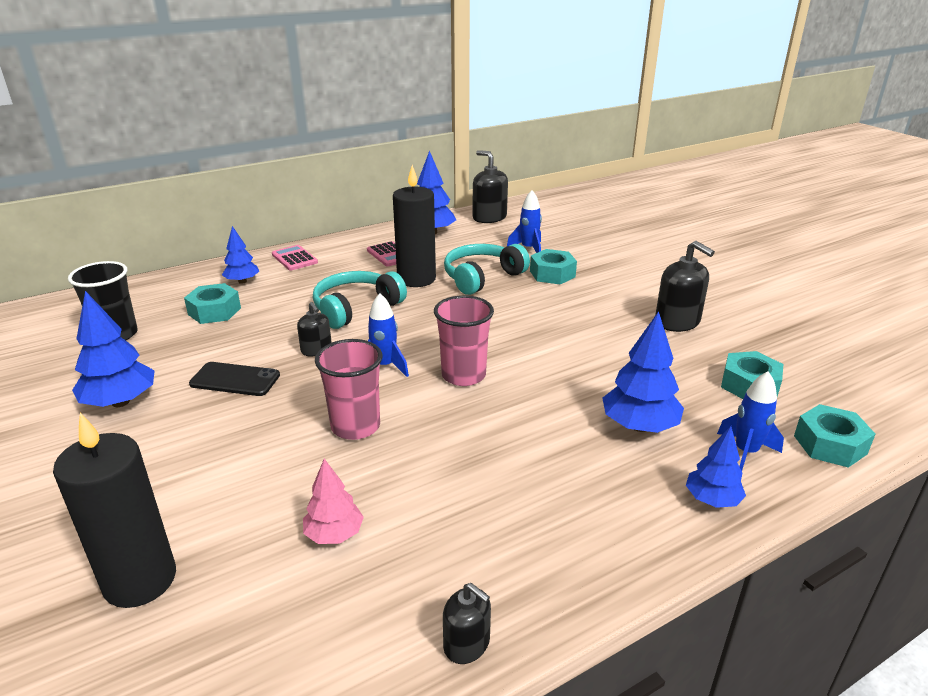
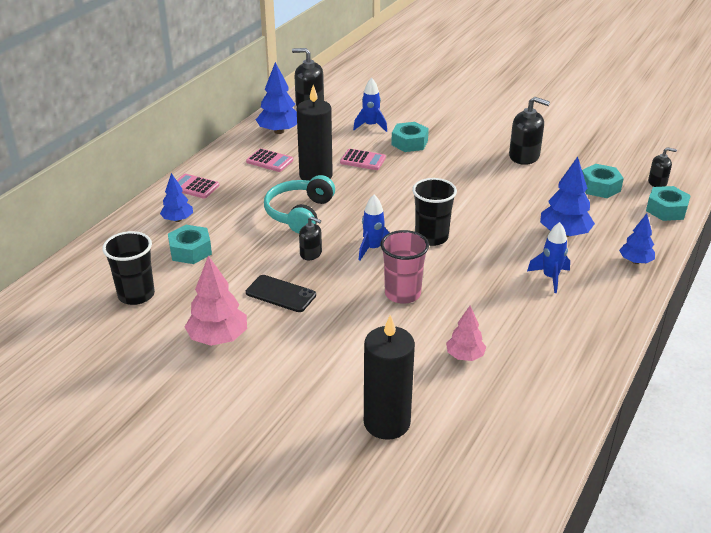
camera: 30 degrees left, 5 degrees up
blue tree [72,291,155,407] -> pink tree [185,256,247,346]
black phone [189,362,280,396] -> black phone turned 45 degrees clockwise [246,275,316,312]
pink cup [434,295,494,386] -> black cup [412,178,457,246]
black soap dispenser [443,583,491,664] -> black soap dispenser moved to [648,147,677,187]
turquoise headphones [444,244,530,295] -> pink calculator [340,149,386,170]
blue rocket [717,371,784,471] -> blue rocket moved to [527,222,570,293]

